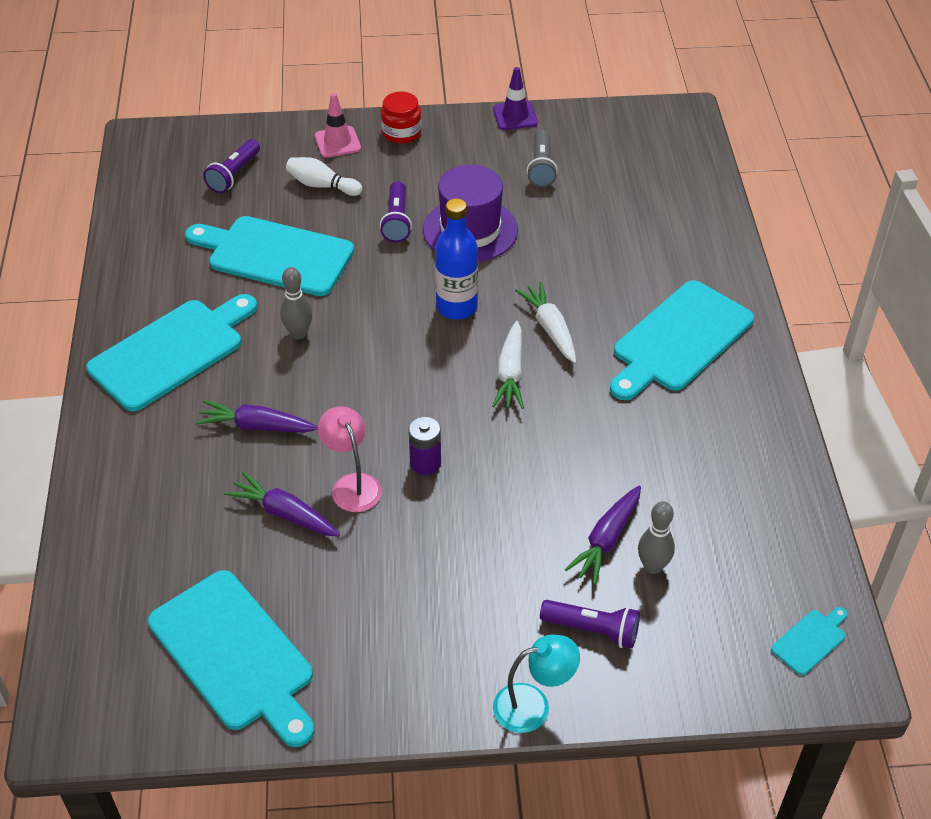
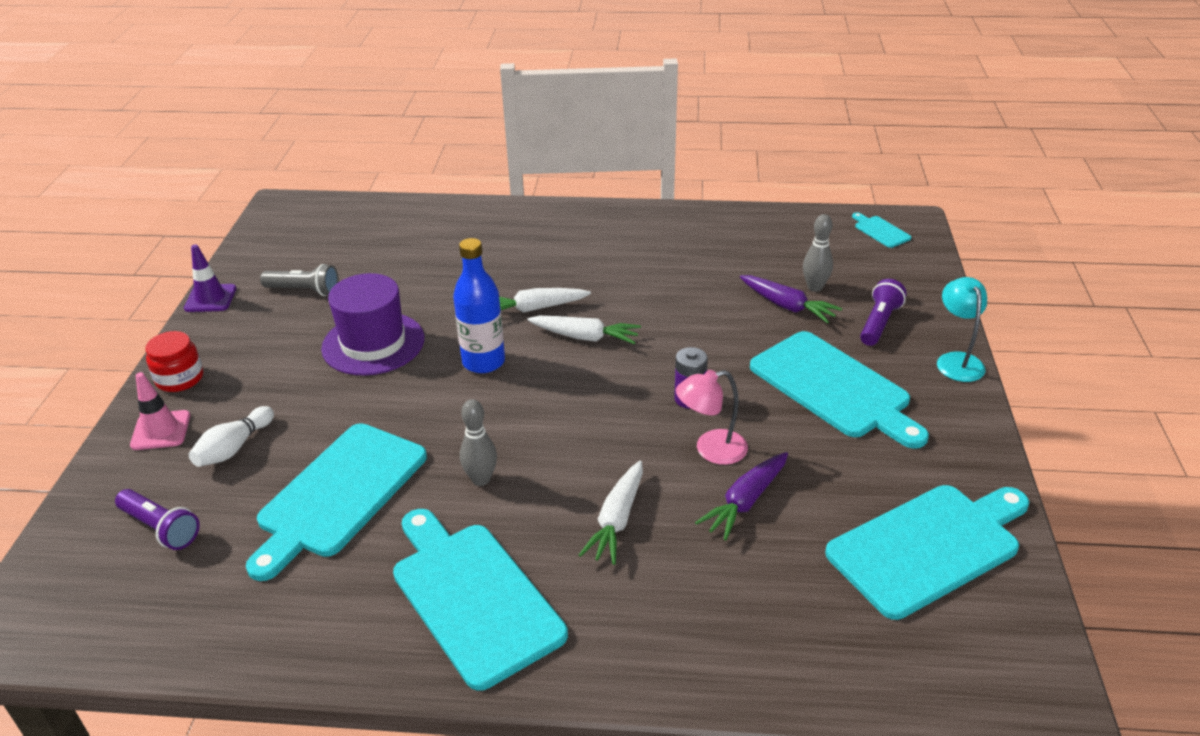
camera: 80 degrees left, 10 degrees down
purple carrot [195,400,318,433] -> white carrot [579,461,643,565]
purple flashlight [380,181,412,242] -> none
turquoise cutting board [610,280,754,400] -> turquoise cutting board moved to [750,331,929,449]

